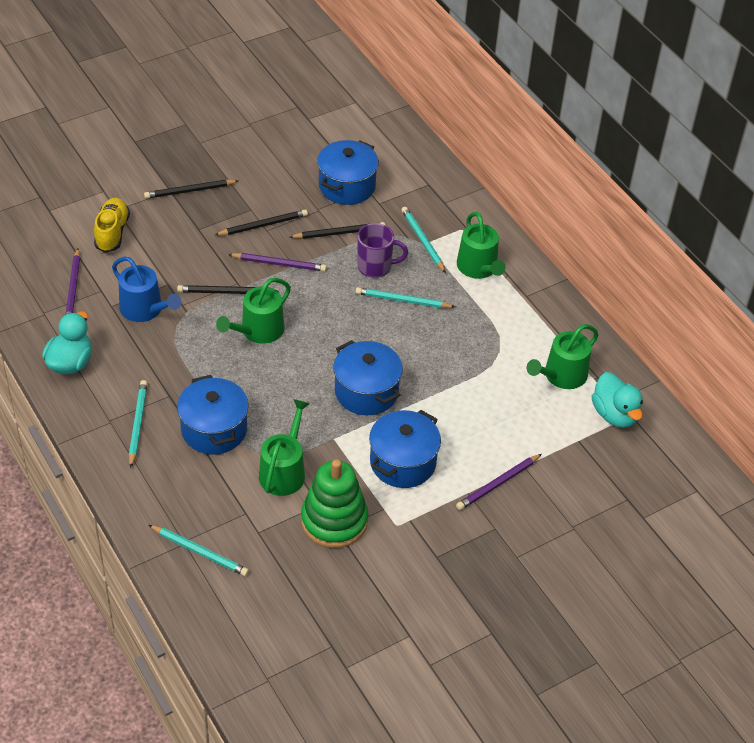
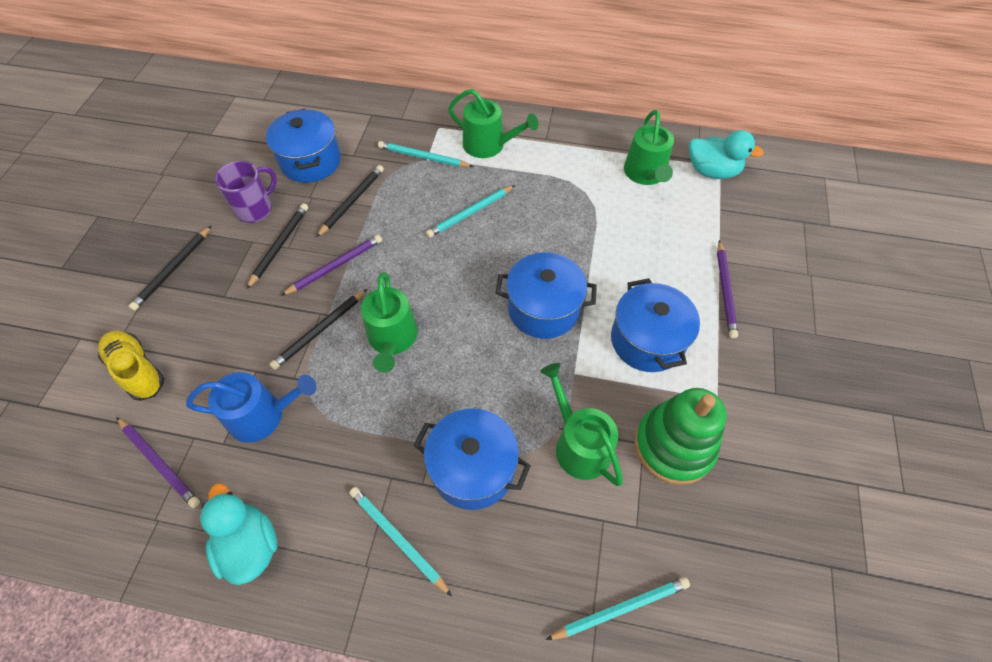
camera: 45 degrees left, 10 degrees up
purple mug [357,223,408,278] -> purple mug moved to [215,161,277,223]

